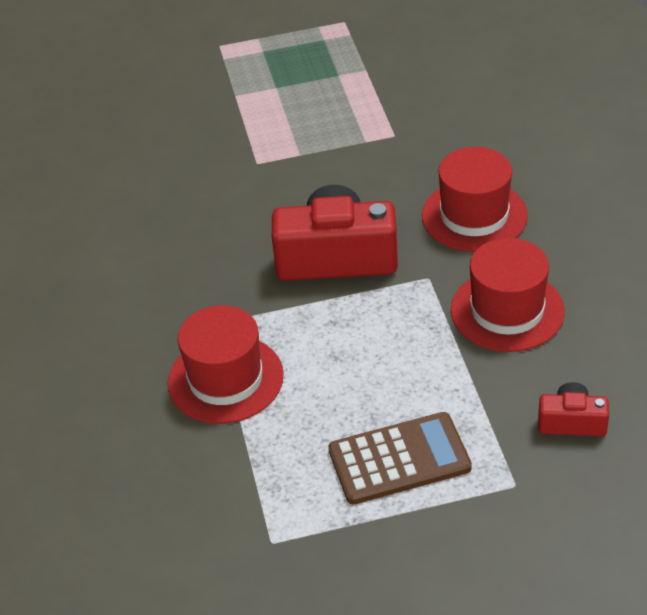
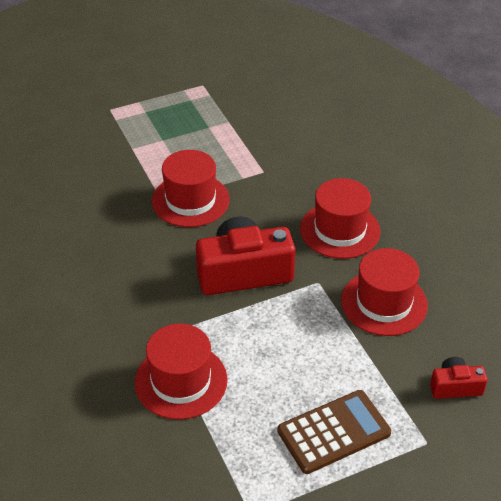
camera: 15 degrees left, 0 degrees up
none -> red hat [152,150,230,227]

